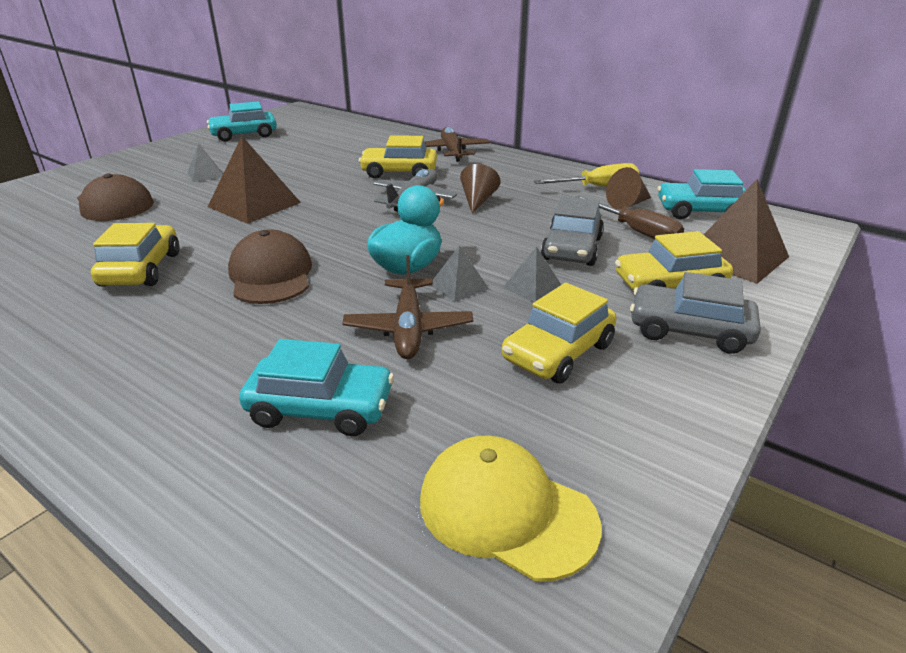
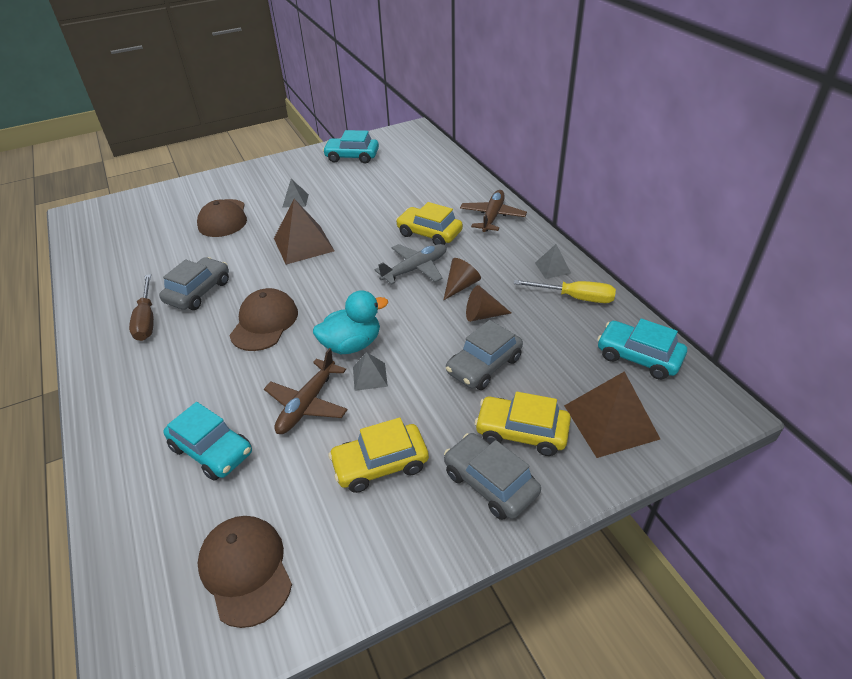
camera: 30 degrees right, 10 degrees up
yellow car [91,223,179,286] -> grey car [159,257,229,310]
yellow cap [420,435,601,582] -> brown cap [198,516,292,628]
grey pyramid [503,246,561,303] -> grey pyramid moved to [535,244,572,279]
brown screwdriver [575,196,684,239] -> brown screwdriver moved to [129,274,154,341]
brown cone [606,167,651,210] -> brown cone moved to [466,285,511,322]

